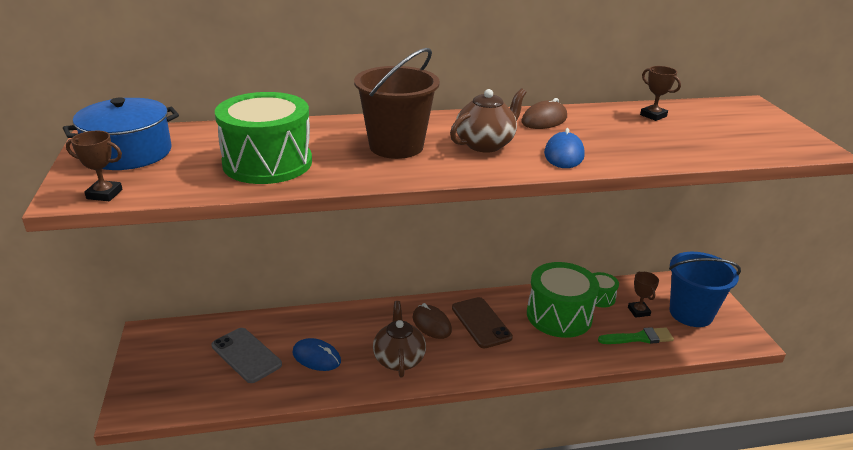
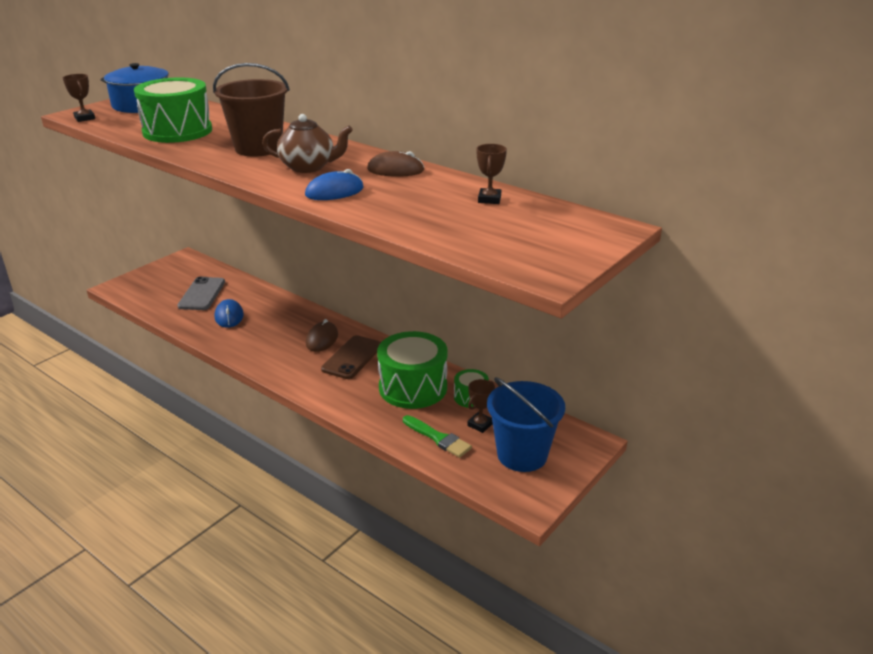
camera: 50 degrees right, 0 degrees up
brown teapot [373,301,426,378] -> none

